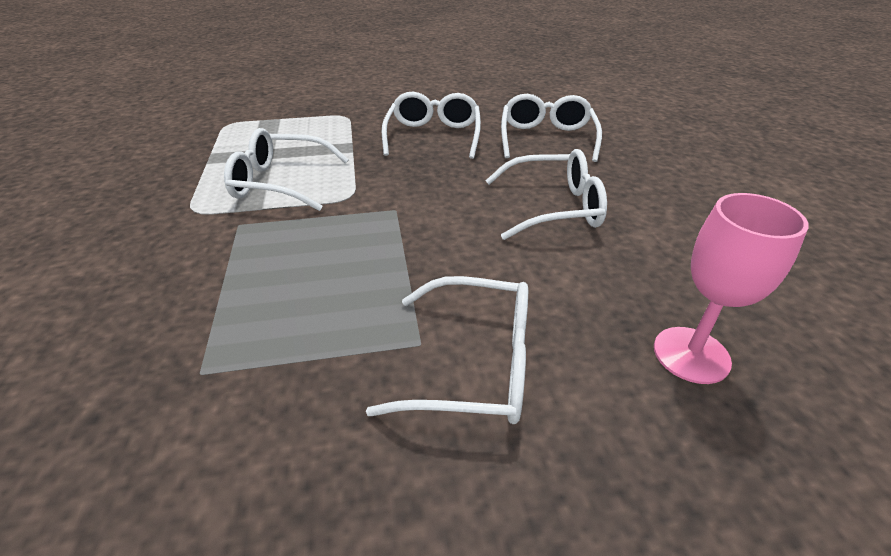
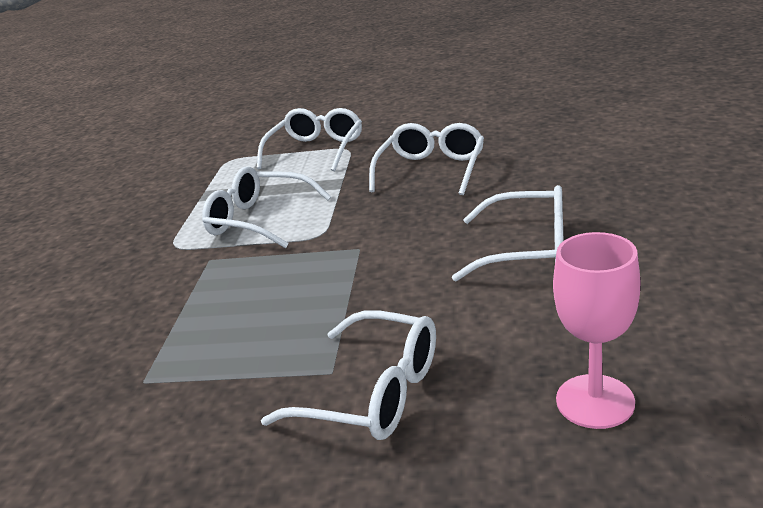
camera: 20 degrees right, 10 degrees down
white glasses [501,94,602,162] -> white glasses moved to [257,108,362,171]

